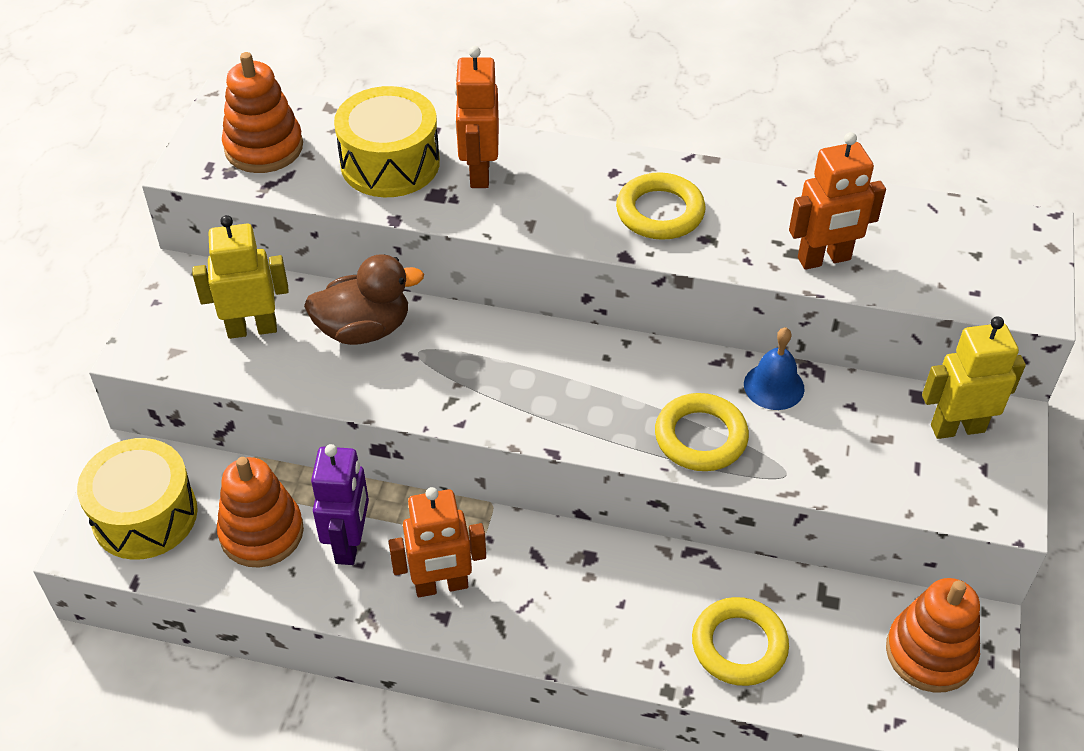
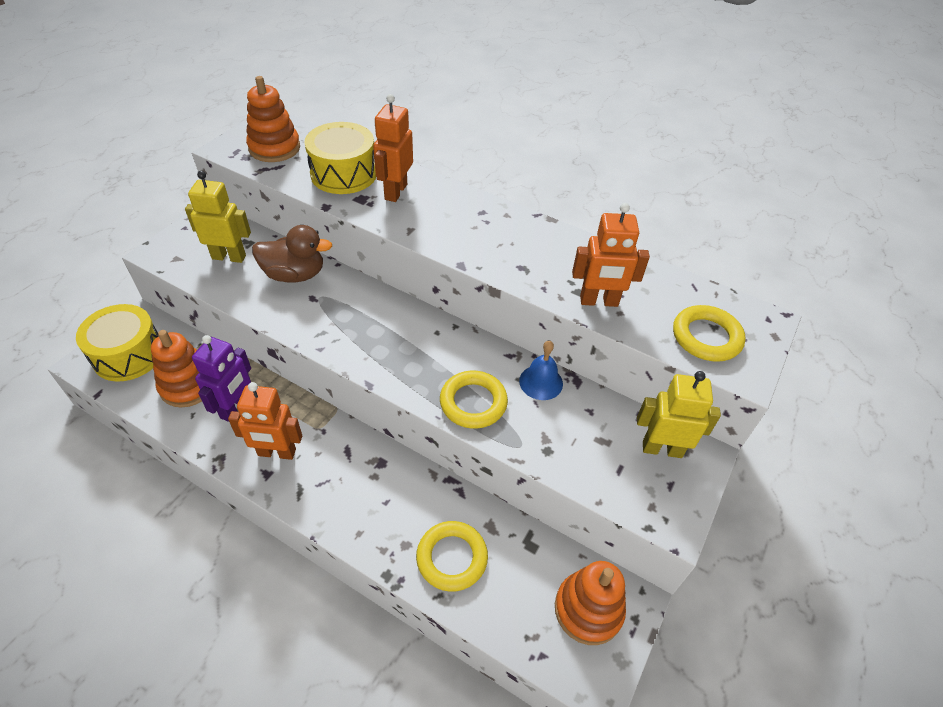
camera: 15 degrees right, 0 degrees up
yellow ring [616,172,706,240] -> yellow ring moved to [673,305,746,362]

